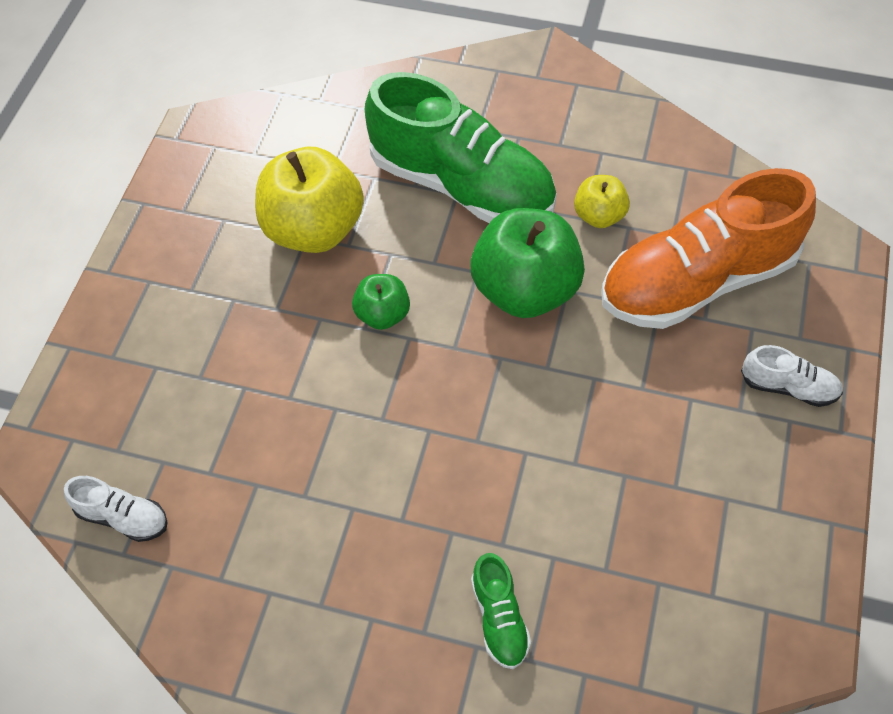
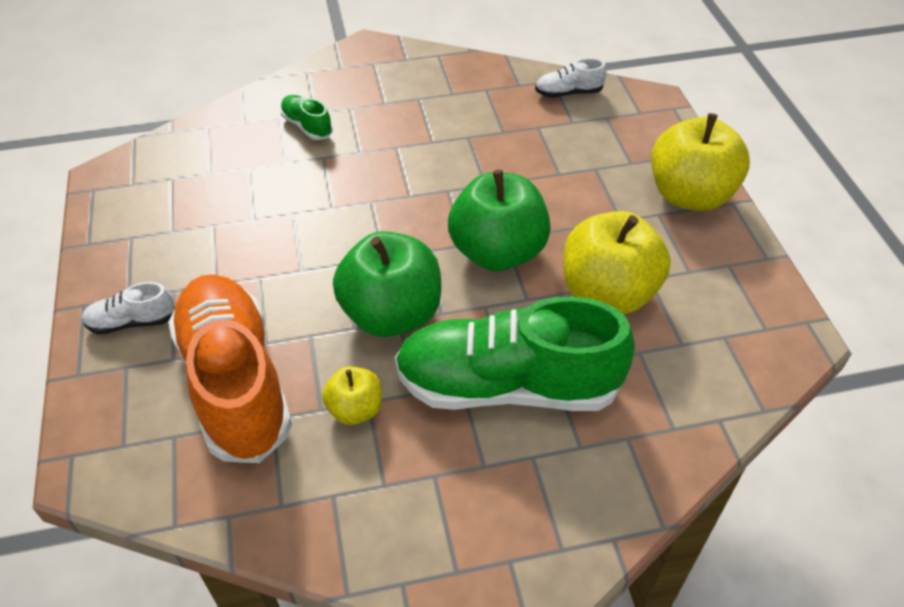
camera: 150 degrees right, 10 degrees down
green apple [352,274,410,330] -> green apple [448,169,551,271], size x1.94
orange shoe [601,168,816,329] -> orange shoe turned 60 degrees counterclockwise [168,274,292,463]
none -> yellow apple [651,113,750,211]

